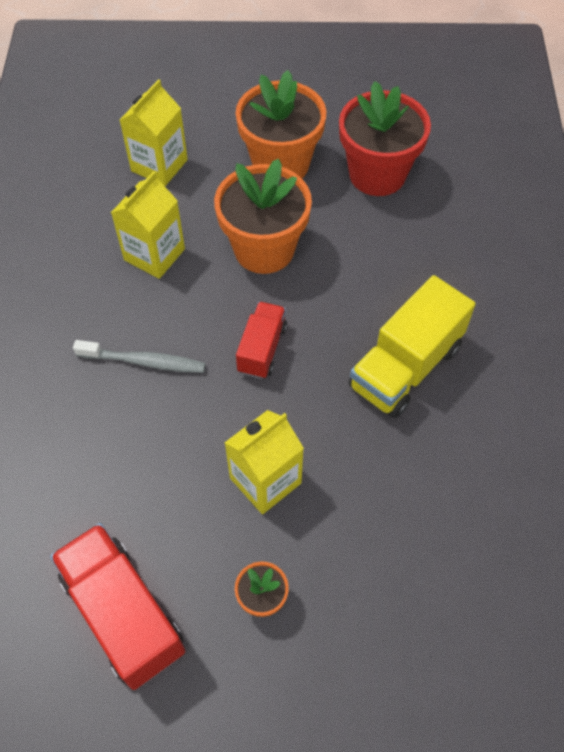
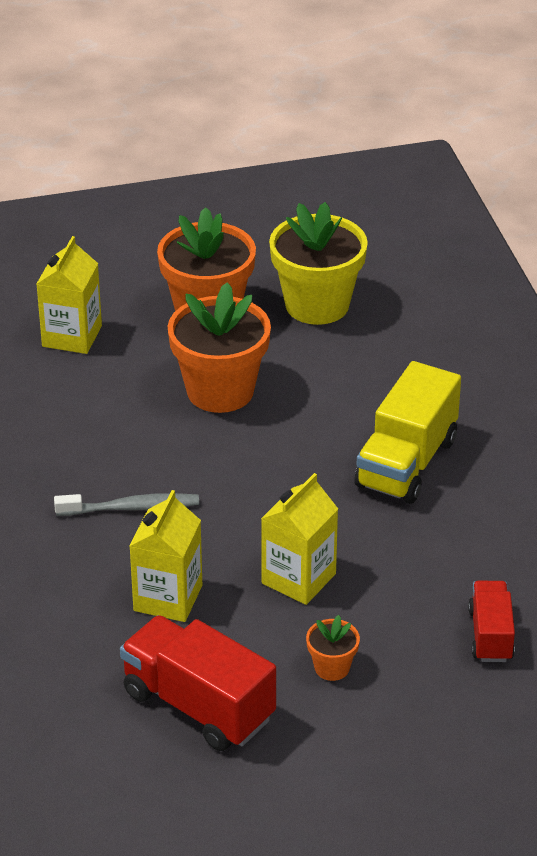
camera: 15 degrees left, 20 degrees down
yellow carton [111,171,185,279] -> yellow carton moved to [130,490,202,622]
red truck [236,302,287,379] -> red truck moved to [468,581,515,662]
red flower pot [339,81,431,196] -> yellow flower pot [269,202,368,325]

